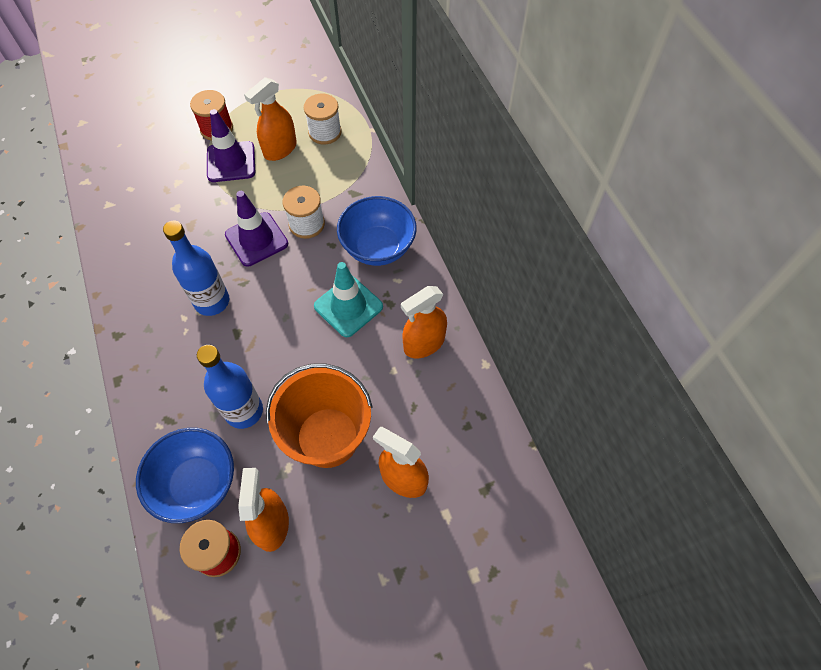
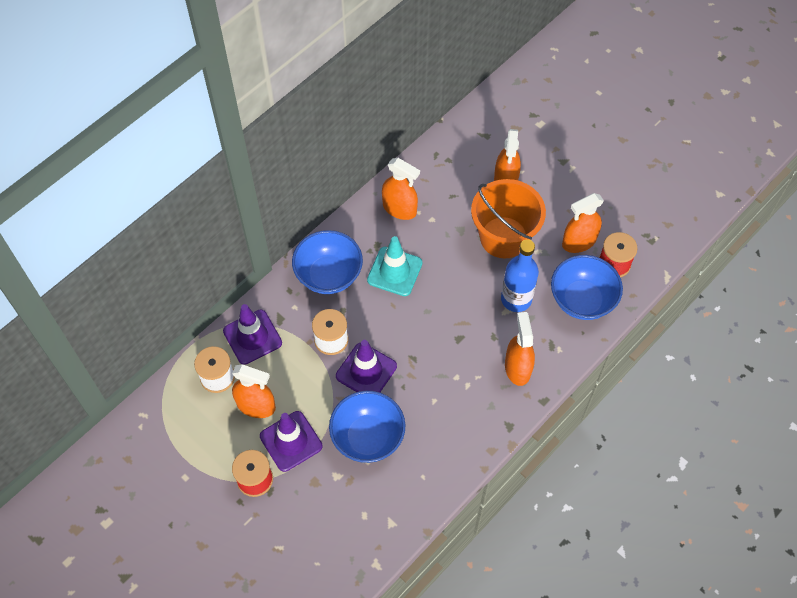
camera: 115 degrees left, 0 degrees up
blue bottle [163,220,229,316] -> none
none -> purple traffic cone [223,304,282,365]
none -> blue bowl [329,391,406,463]
none -> orange spray bottle [505,312,535,386]

